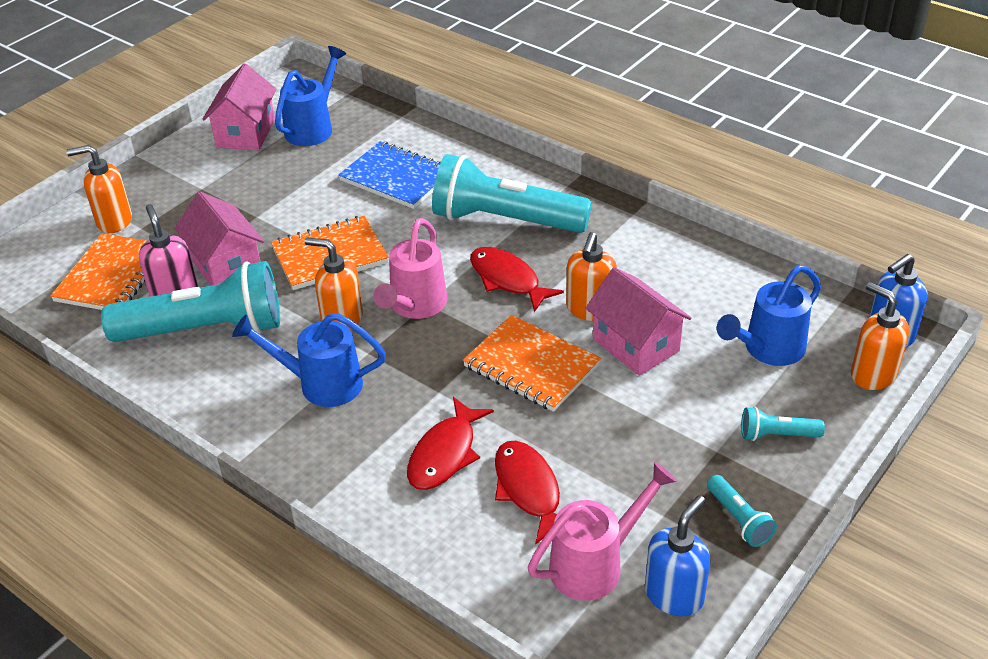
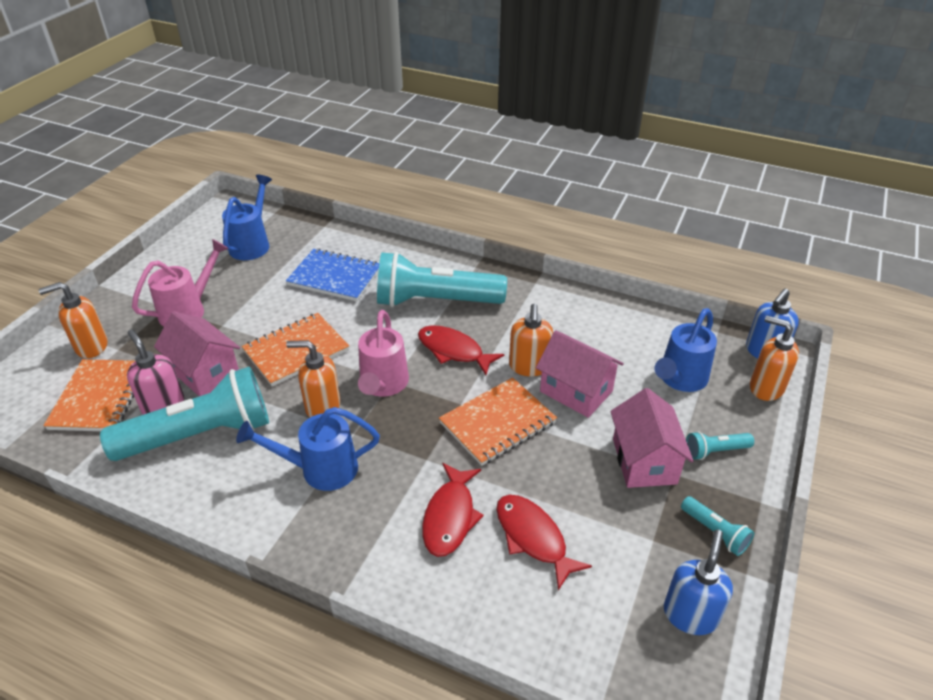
camera: 15 degrees left, 0 degrees up
pink house [203,64,277,150] -> pink house moved to [610,388,694,488]
orange notebook [463,315,601,412] -> orange notebook turned 60 degrees counterclockwise [439,378,557,466]
pink watering can [528,462,677,601] -> pink watering can moved to [132,239,229,326]

